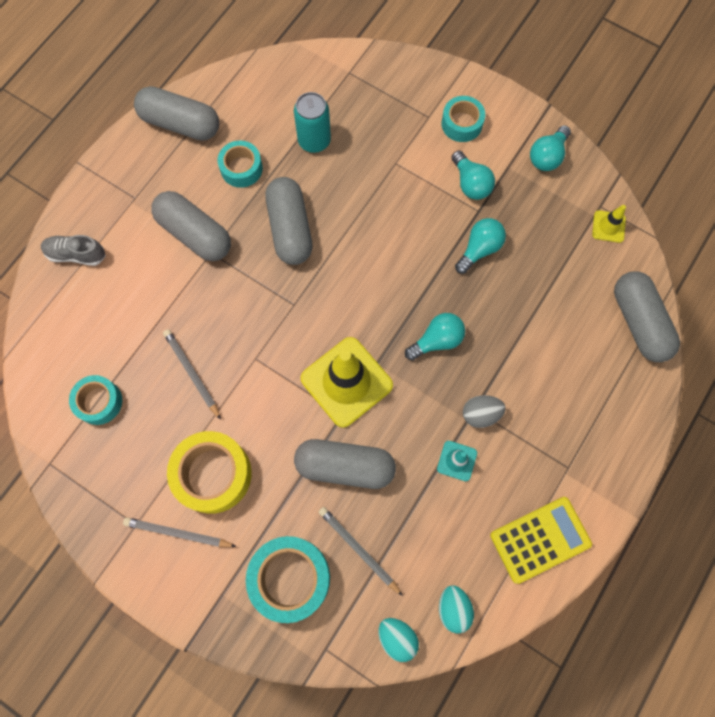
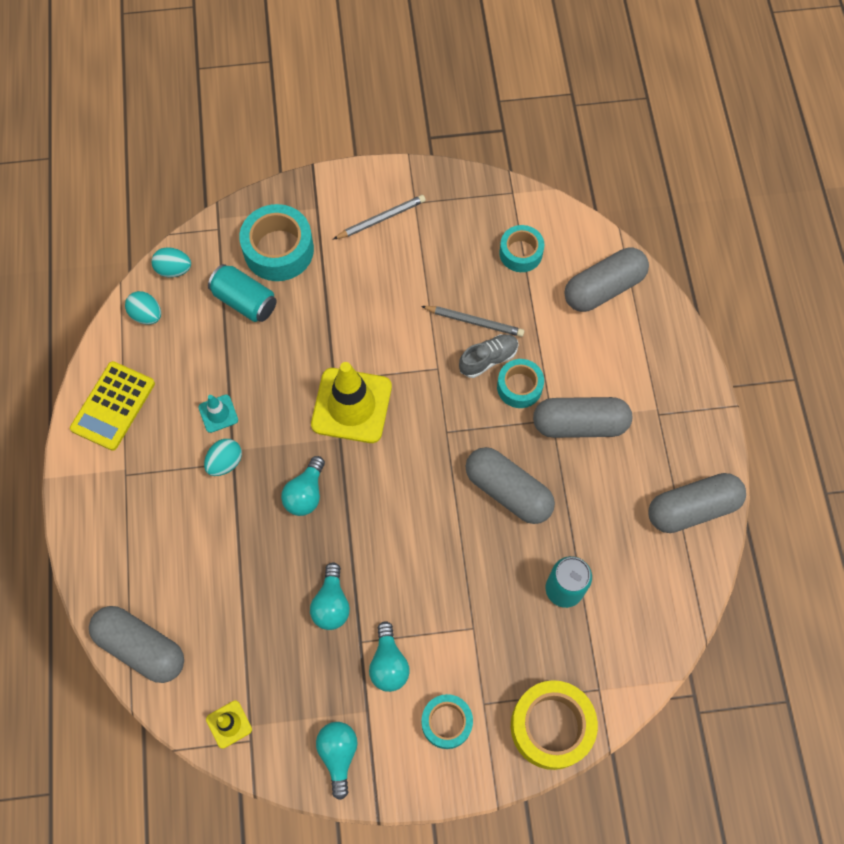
camera: 140 degrees right, 5 degrees down
grey shoe [41,235,106,266] -> grey shoe moved to [459,334,518,378]
yellow tape [167,431,252,514] -> yellow tape moved to [511,680,598,770]
turquoise tape [218,141,263,188] -> turquoise tape moved to [497,359,544,408]
grey capsule [294,439,396,489] -> grey capsule moved to [564,248,649,312]
grey pencil [319,507,403,596] -> turquoise can [208,264,277,322]
turquoise light bulb [451,151,495,200] -> turquoise light bulb turned 120 degrees counterclockwise [369,621,410,692]
grey egg [463,395,506,428] -> turquoise egg [204,439,242,476]

